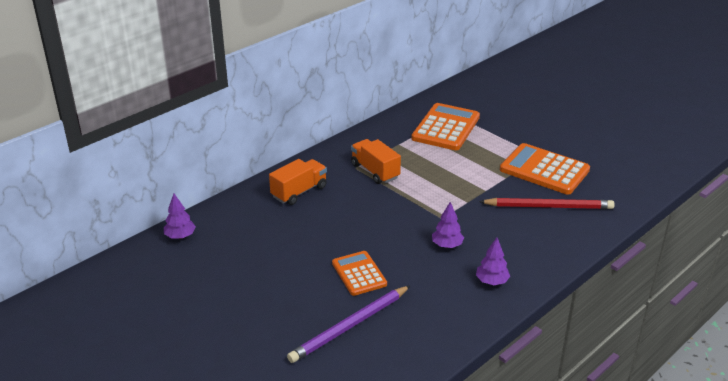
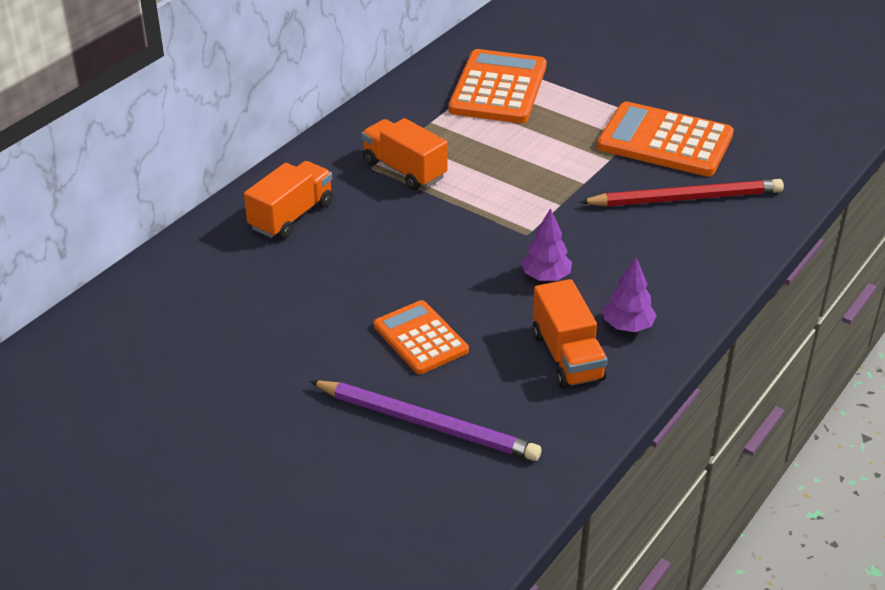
camera: 10 degrees left, 5 degrees up
purple tree [164,194,196,239] -> none
purple pencil [287,286,410,363] -> purple pencil turned 105 degrees counterclockwise [310,380,541,461]
none -> orange truck [533,279,607,388]

